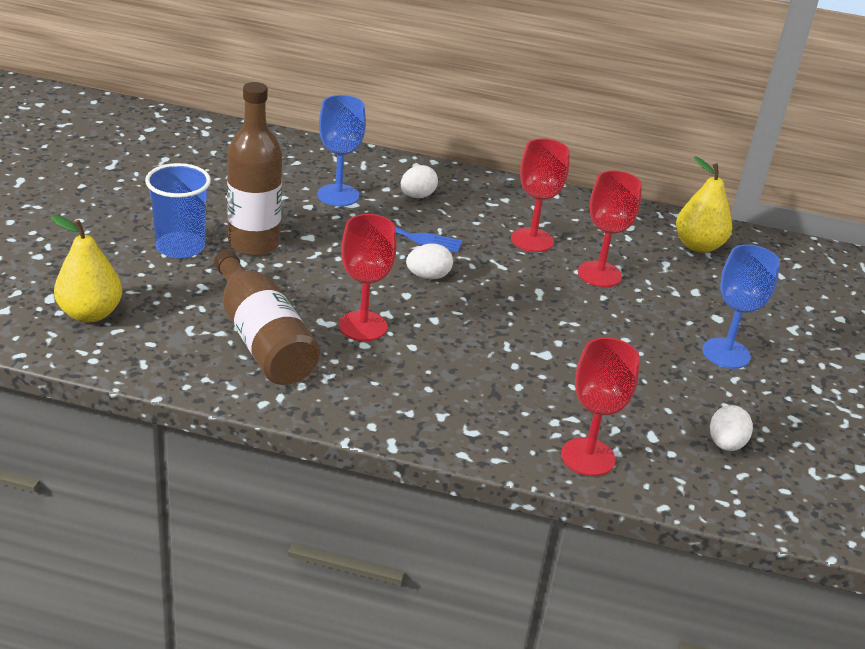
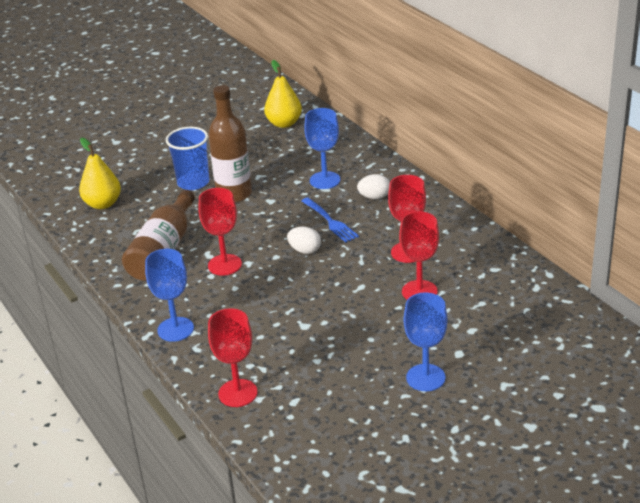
camera: 50 degrees right, 0 degrees up
yellow pear [676,156,732,253] -> yellow pear moved to [264,60,302,128]
white egg [710,405,753,451] -> none
none -> blue goblet [145,249,194,342]

